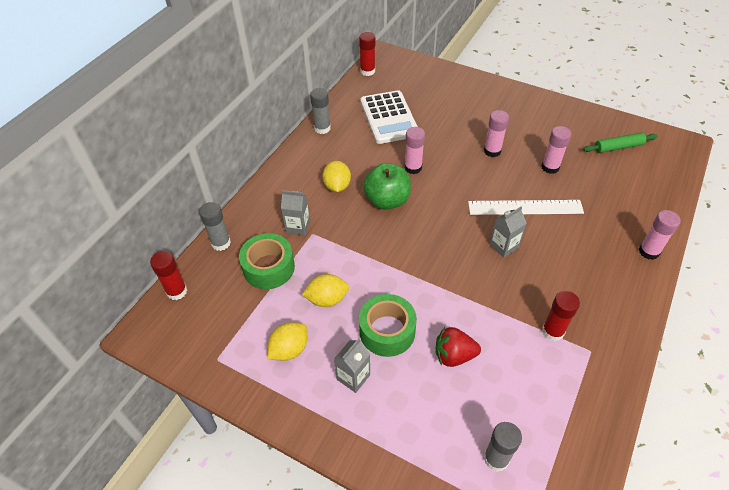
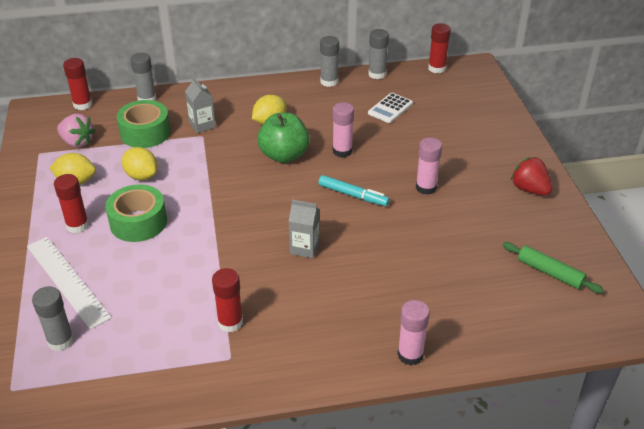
camera: 50 degrees right, 10 degrees down
grey carton [334,338,370,393] -> red glue stick [54,174,89,233]
white calculator [360,90,418,144] -> white calculator [368,93,413,123], size x0.55
red strawberry [436,327,481,367] -> red strawberry moved to [511,157,552,196]
white ruler [468,200,584,215] -> white ruler moved to [27,237,112,329]
pink glue stick [541,126,571,174] -> none
none -> pink strawberry [57,114,95,148]
none -> turquoise marker [318,175,390,206]
none -> grey glue stick [368,29,389,79]

